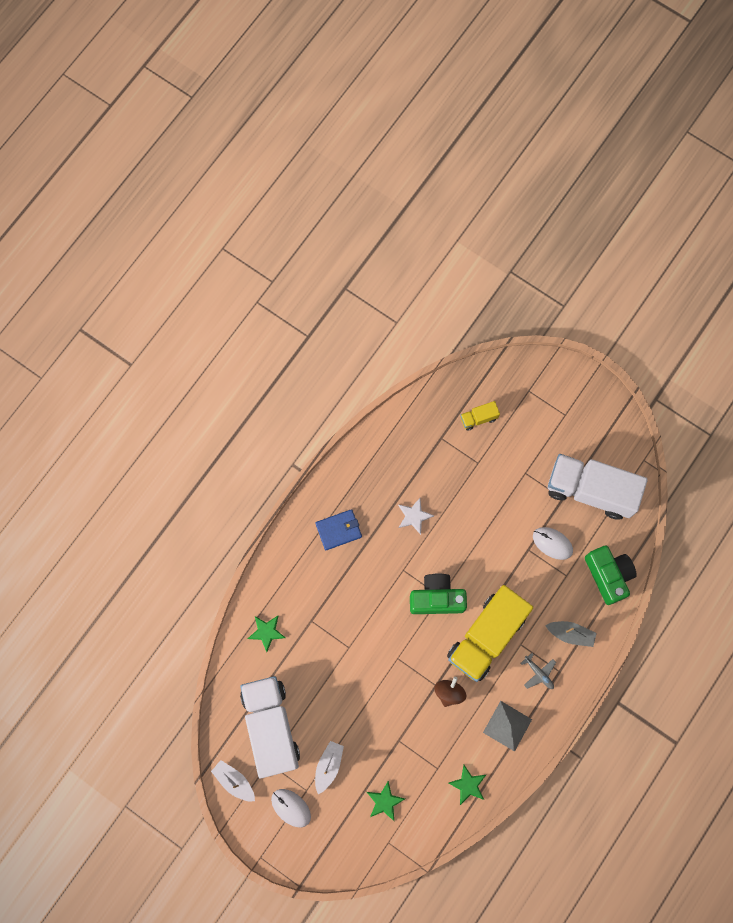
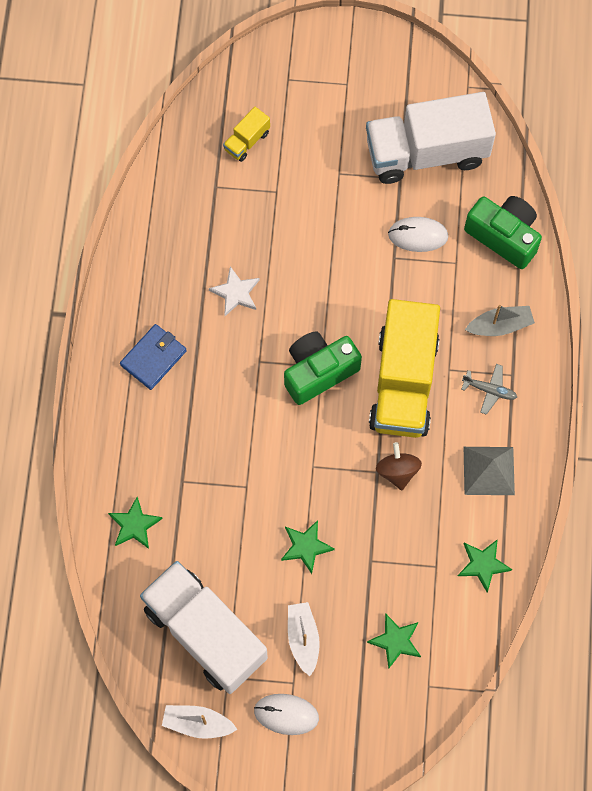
camera: 30 degrees left, 5 degrees down
none -> green star [281,520,335,574]

